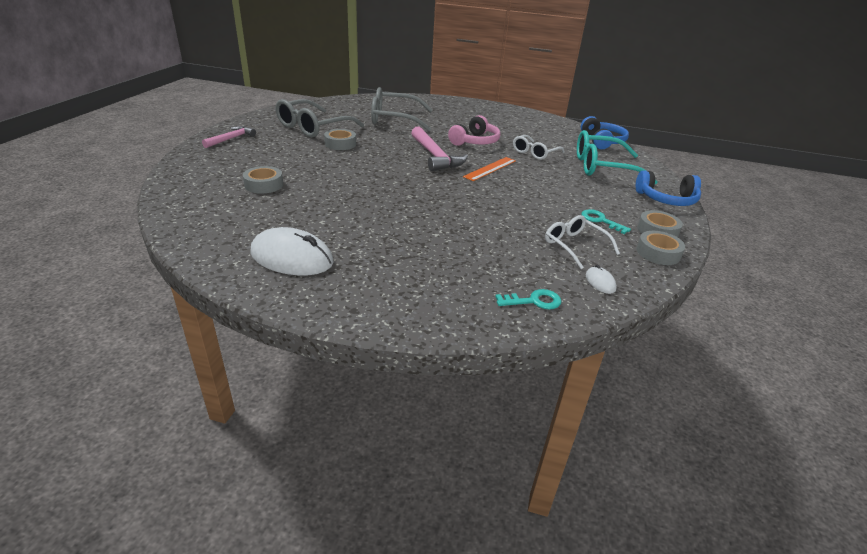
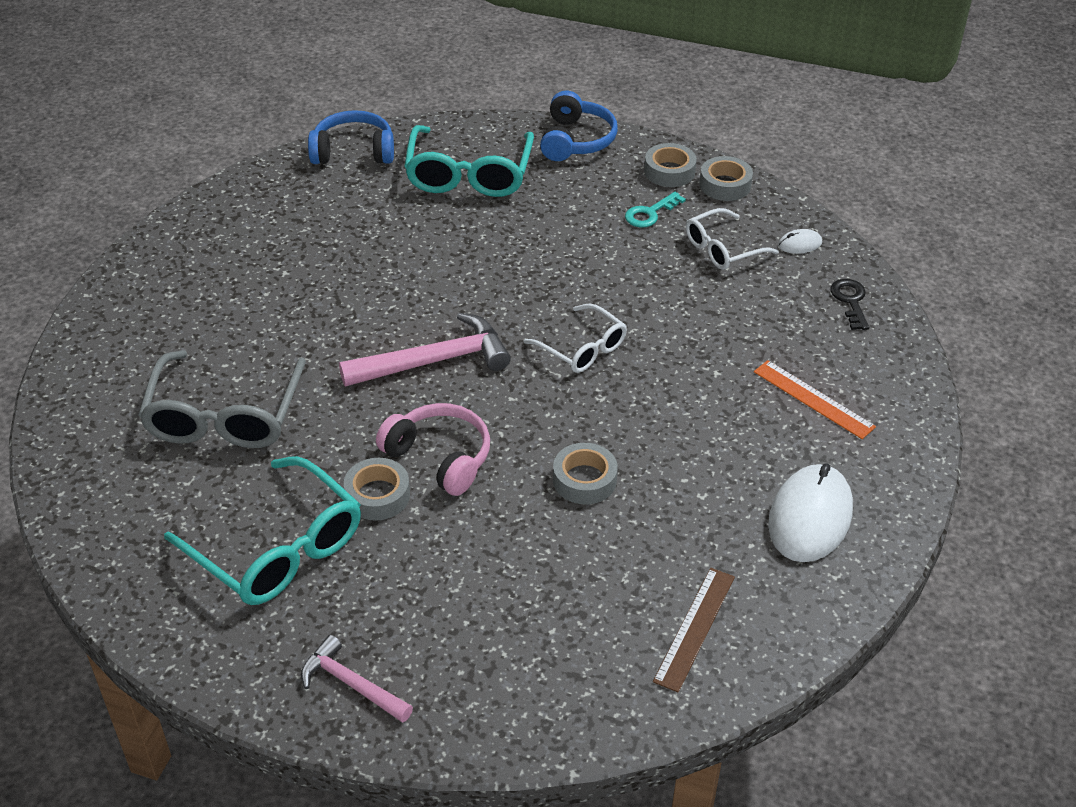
camera: 85 degrees left, 10 degrees up
grey tape [243,166,283,194] -> grey tape moved to [553,443,618,504]
grey glasses [276,99,364,138] -> turquoise glasses [164,456,361,605]
pink headphones [448,115,501,146] -> pink headphones moved to [376,403,490,496]
orange ruler [463,157,516,181] -> orange ruler moved to [754,360,876,439]
turquoise key [496,289,562,309] -> black key [830,279,869,330]
white glasses [513,135,565,160] -> white glasses moved to [524,303,627,373]
none -> brown ruler [653,568,735,693]

